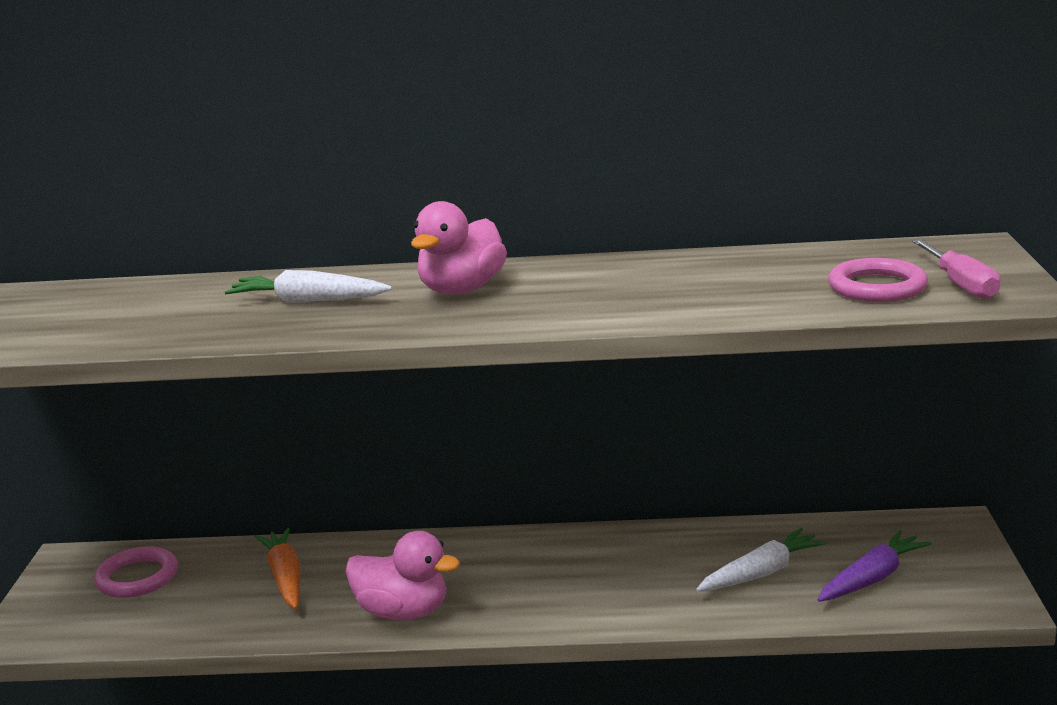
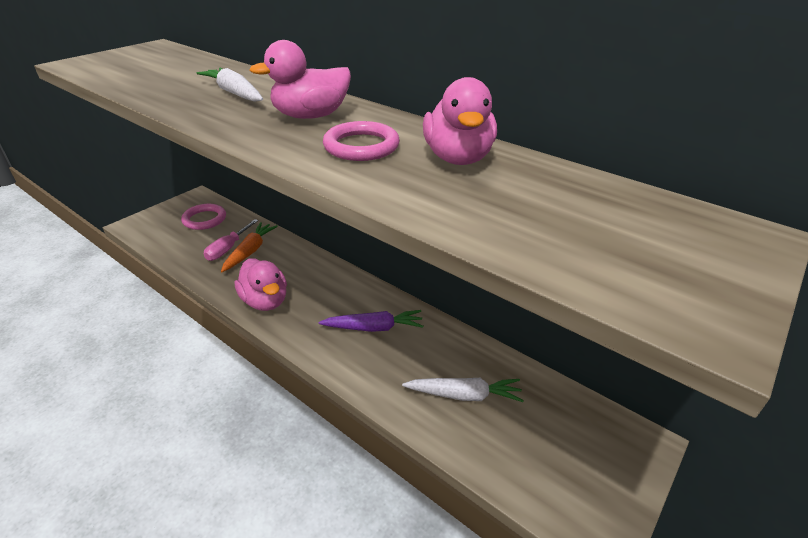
camera: 35 degrees right, 15 degrees up
purple carrot [818,530,932,602] -> purple carrot moved to [319,310,423,332]
pink ring [828,258,928,302] -> pink ring moved to [323,121,400,161]
pink screwdriver [912,239,1000,299] -> pink screwdriver moved to [204,219,258,261]
none -> pink duck [423,77,497,165]

